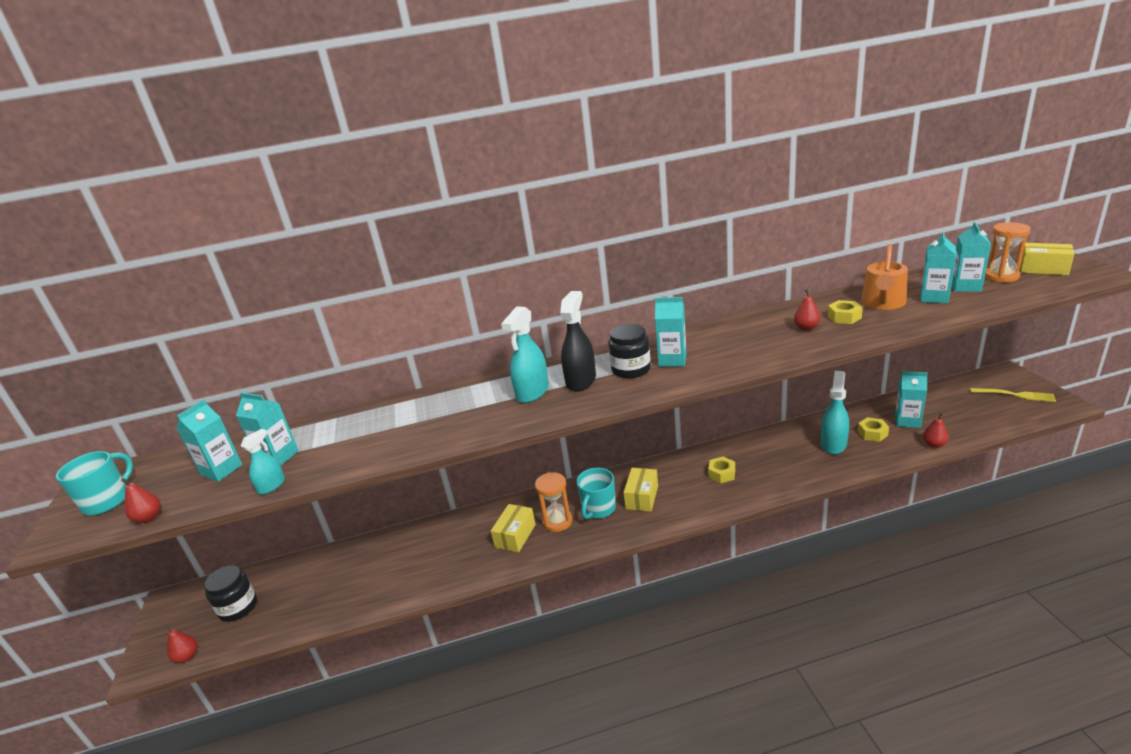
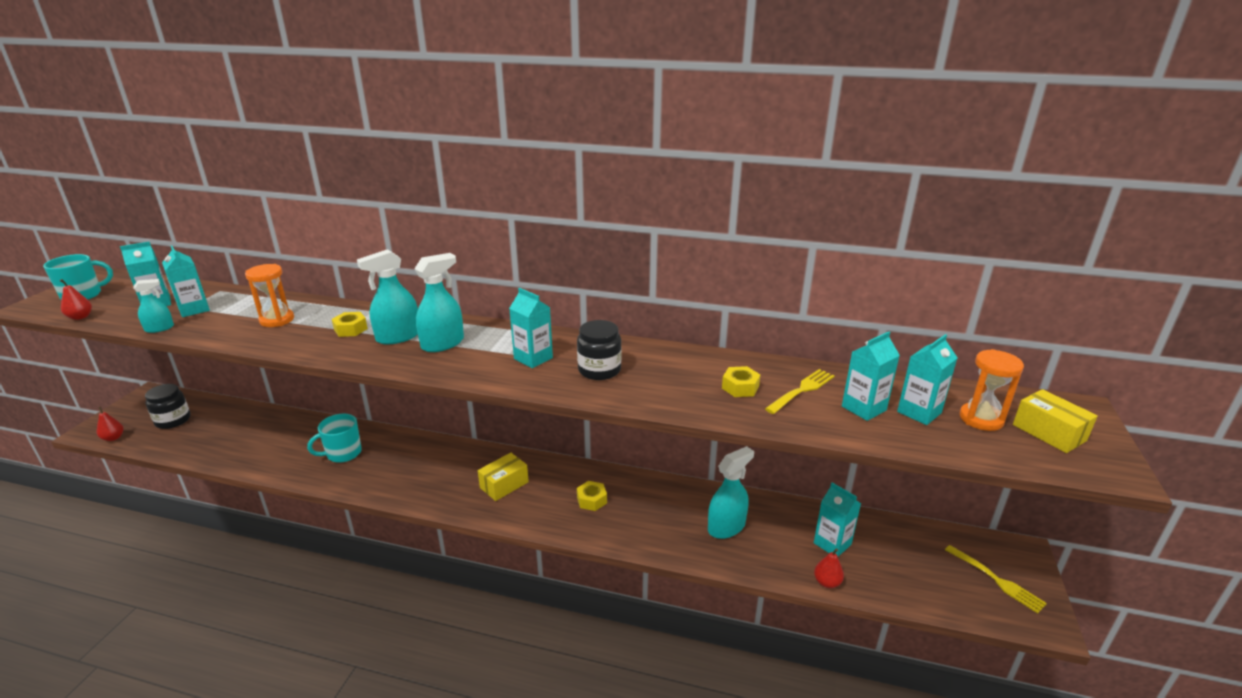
camera: 25 degrees right, 0 degrees up
yellow box [491,504,536,553] -> none
orange hourglass [535,472,572,532] -> orange hourglass moved to [245,264,294,327]
black spray bottle [560,291,596,392] -> turquoise spray bottle [415,253,464,352]
turquoise mug [576,468,616,519] -> turquoise mug moved to [307,414,362,463]
black jar [608,324,651,378] -> black jar moved to [577,320,621,380]
red pear [794,289,820,331] -> none
yellow nut [858,417,889,442] -> yellow nut moved to [332,312,368,337]
orange watering can [861,244,908,310] -> yellow fork [765,369,835,414]

